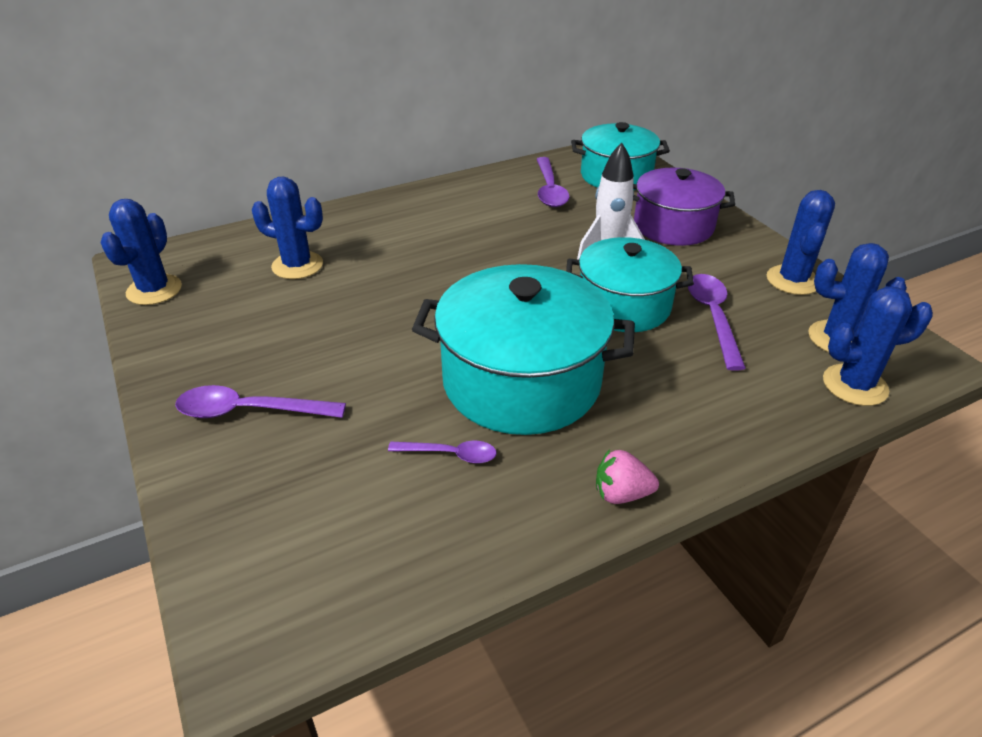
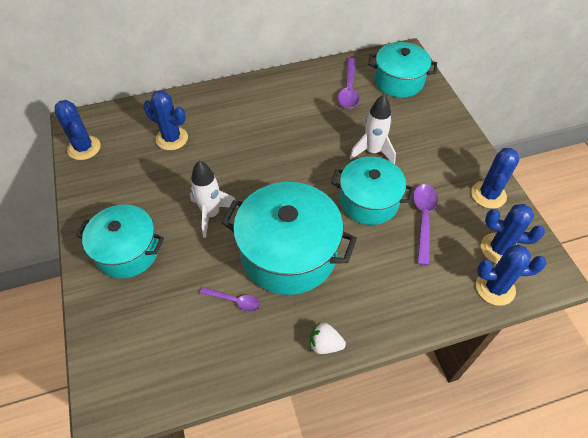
camera: 10 degrees right, 15 degrees up
blue cactus [100,199,182,305] -> blue cactus turned 60 degrees counterclockwise [55,100,100,160]
purple spoon [175,385,346,418] -> turquoise pot [76,205,164,278]
pink strawberry [596,449,659,504] -> white strawberry [310,322,346,354]
purple pot [633,168,735,246] -> none
none -> white rocket [190,161,238,238]

